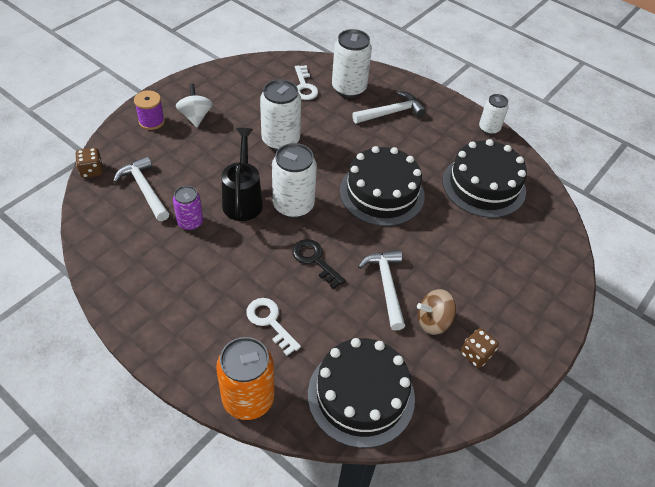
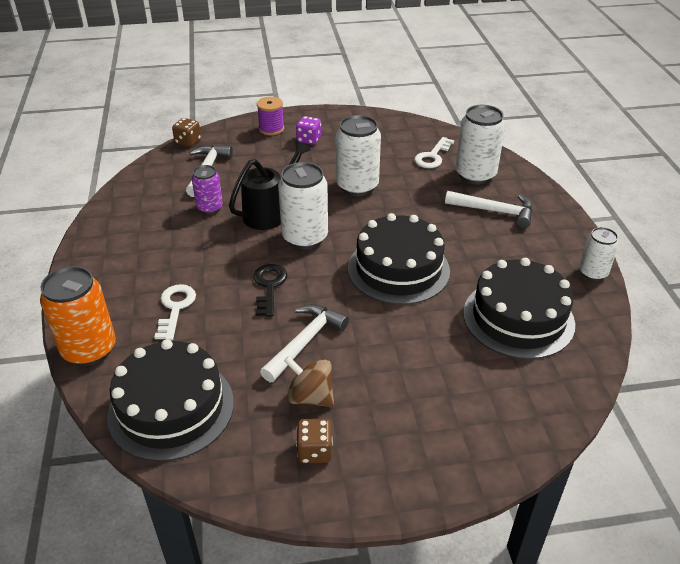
camera: 45 degrees right, 10 degrees down
white spinning top [176,84,213,127] -> purple dice [296,116,321,145]

